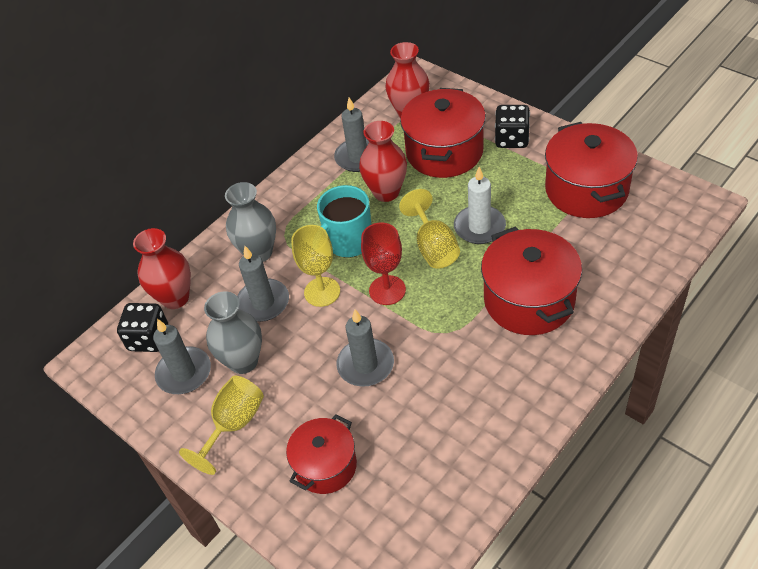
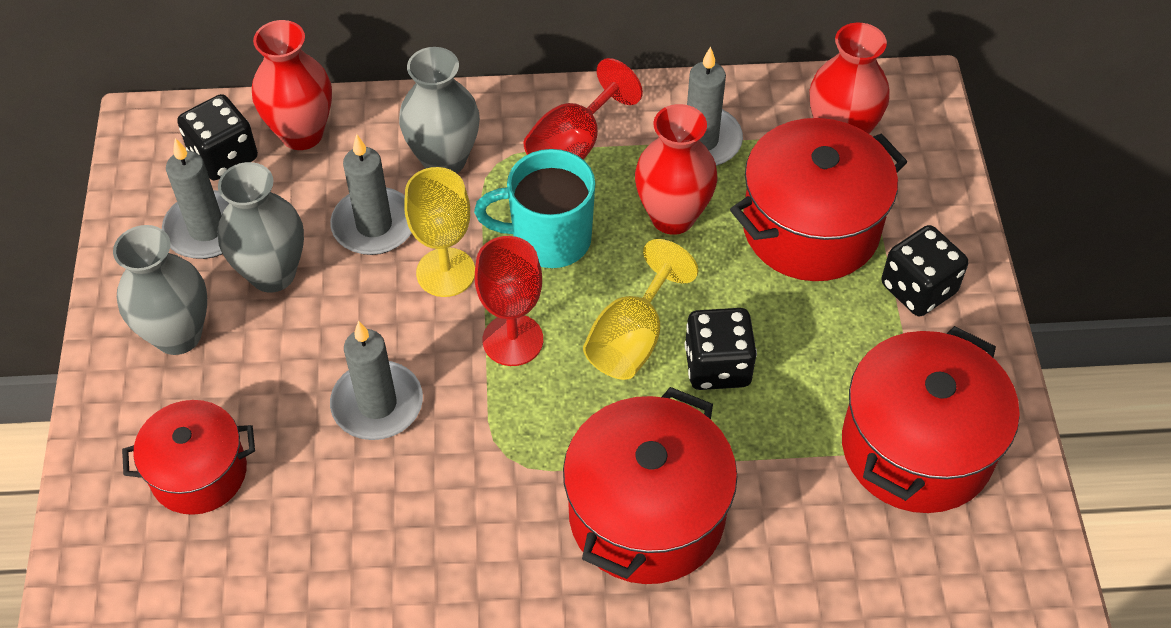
camera: 40 degrees right, 5 degrees up
yellow goblet [179,376,264,475] -> grey vase [113,225,207,355]
white candle [454,167,506,244] -> black dice [685,308,757,390]
none -> red goblet [524,58,643,160]

